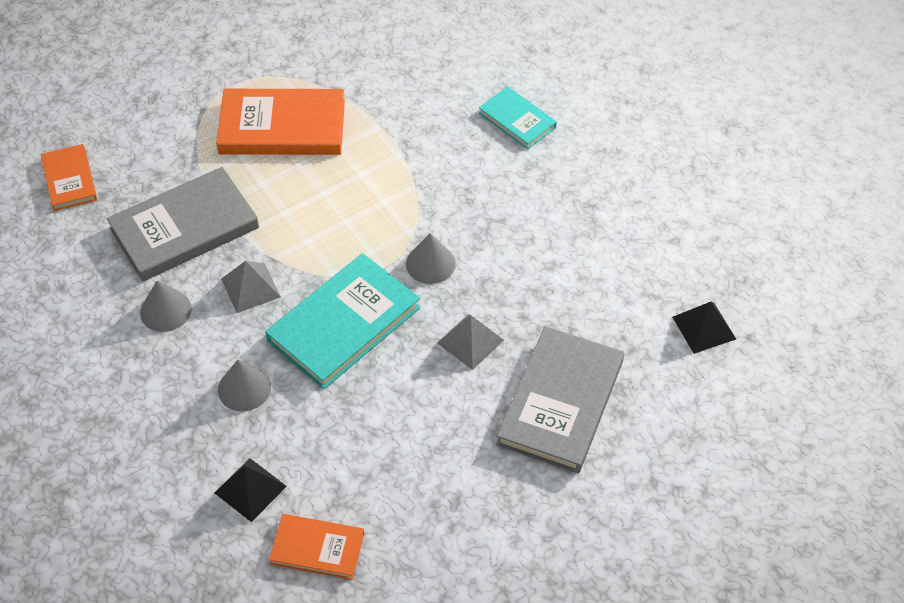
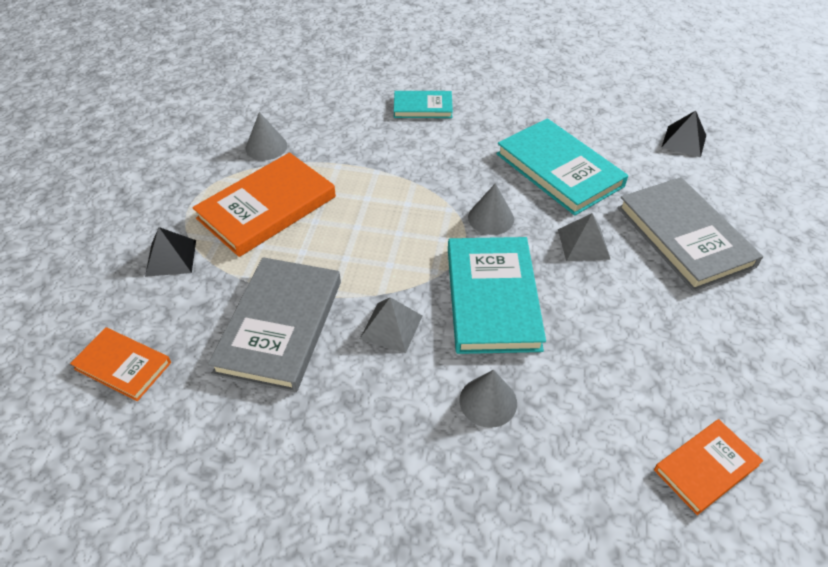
camera: 45 degrees left, 5 degrees down
grey cone [140,281,192,332] -> grey cone moved to [246,112,287,160]
black pyramid [215,458,287,522] -> black pyramid moved to [145,227,196,277]
none -> turquoise book [496,118,628,216]

